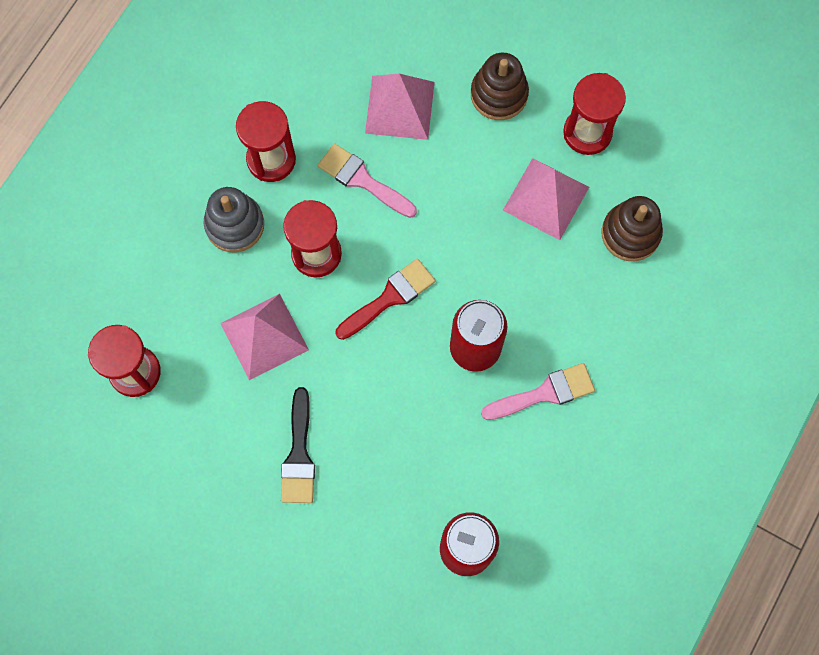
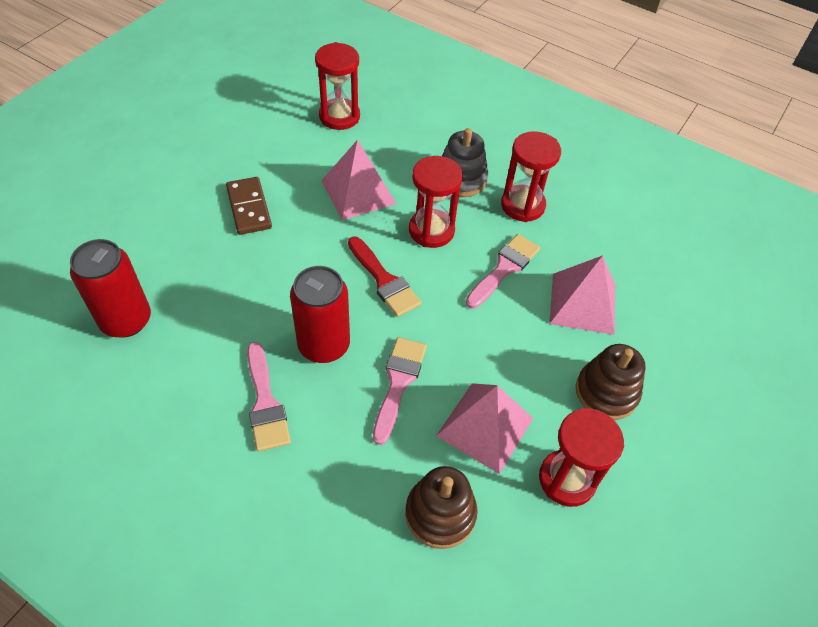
camera: 90 degrees right, 20 degrees down
black brush [281,387,315,503] -> brown domino [226,177,272,235]
none -> pink brush [373,337,427,445]

